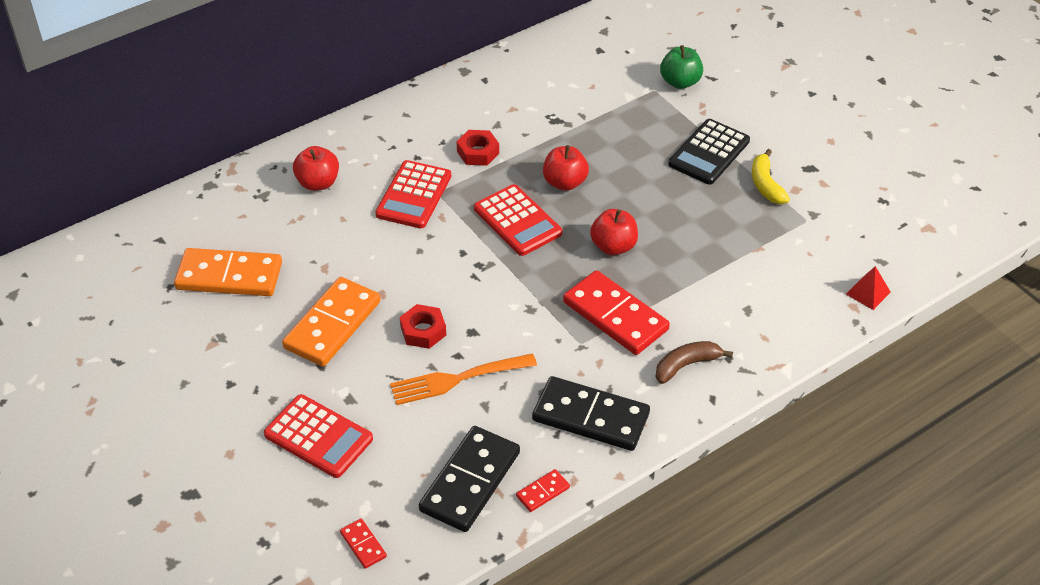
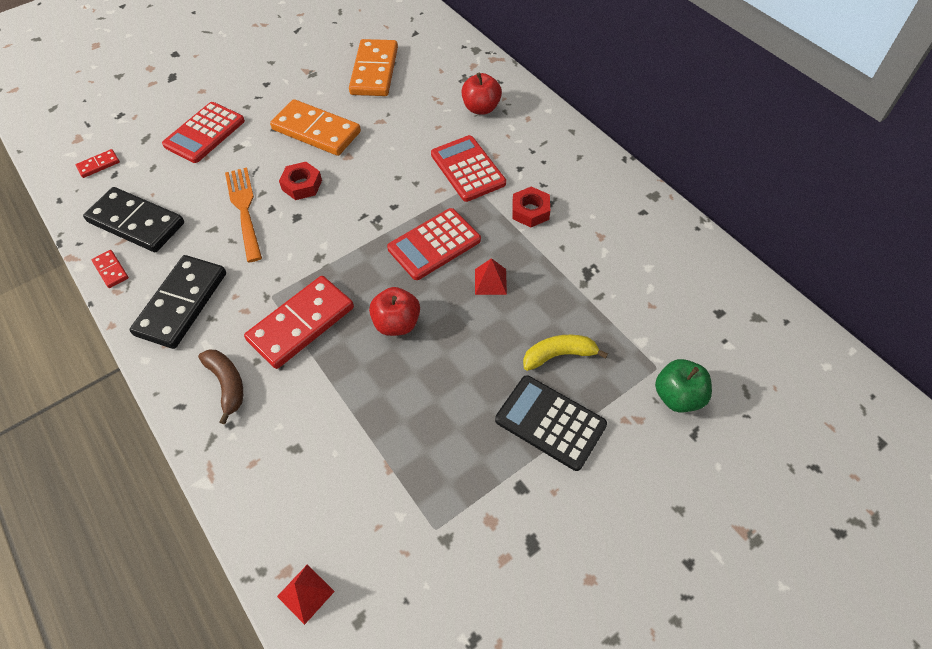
camera: 90 degrees right, 10 degrees up
red calculator [375,160,451,228] -> red calculator turned 45 degrees clockwise [431,135,506,202]
red apple [543,145,589,191] -> red pyramid [475,258,507,295]
yellow banana [752,149,790,204] -> yellow banana moved to [523,335,608,371]

